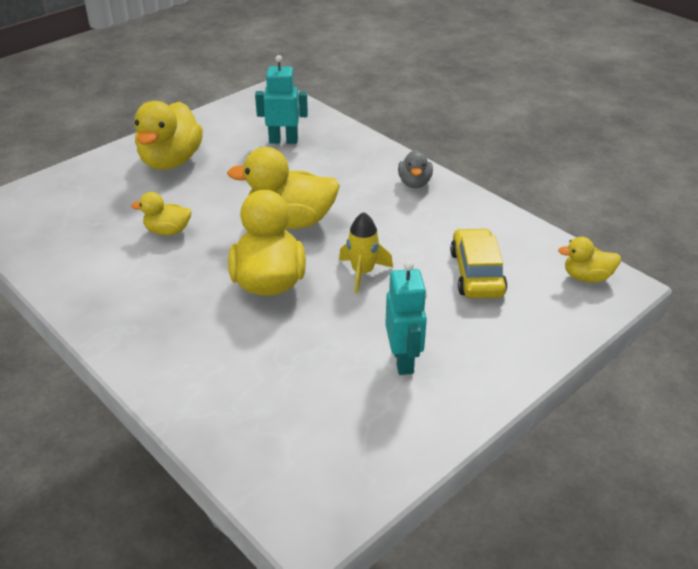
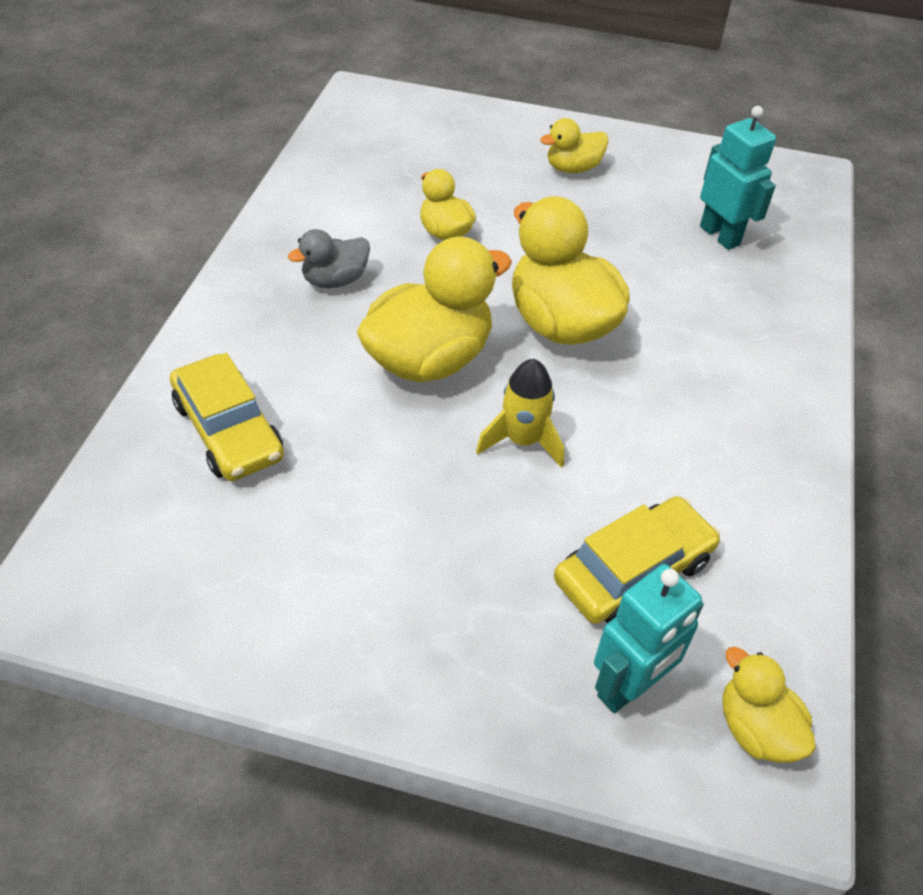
camera: 55 degrees right, 10 degrees up
yellow duck [135,101,203,170] -> yellow duck [540,118,609,173], size x0.53
turquoise robot [385,261,427,375] -> turquoise robot moved to [594,564,704,713]
grey duck [398,150,433,188] -> grey duck moved to [288,229,370,288]
none -> yellow car [170,353,284,481]

